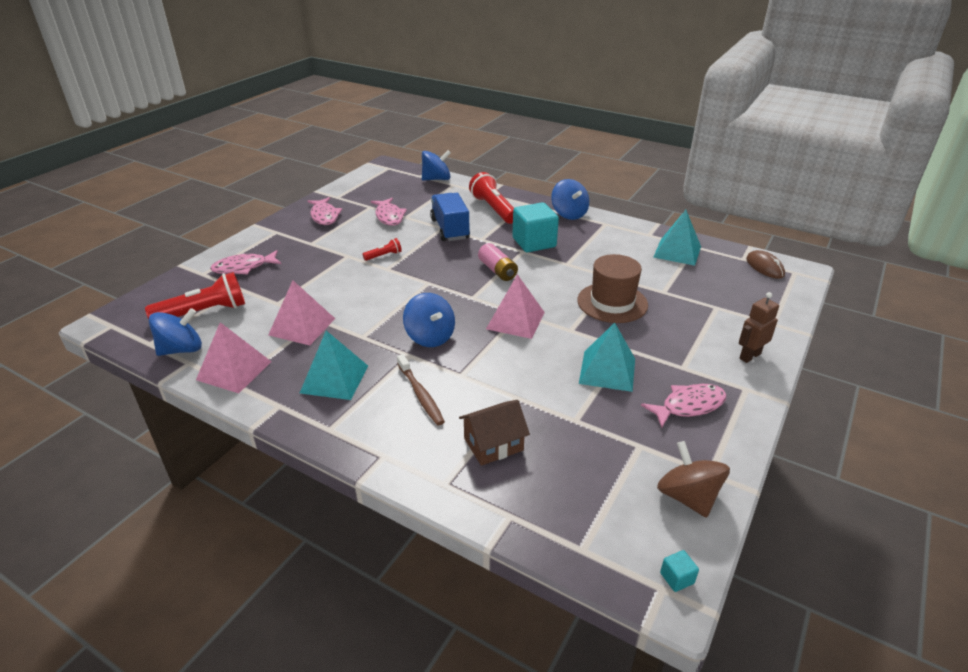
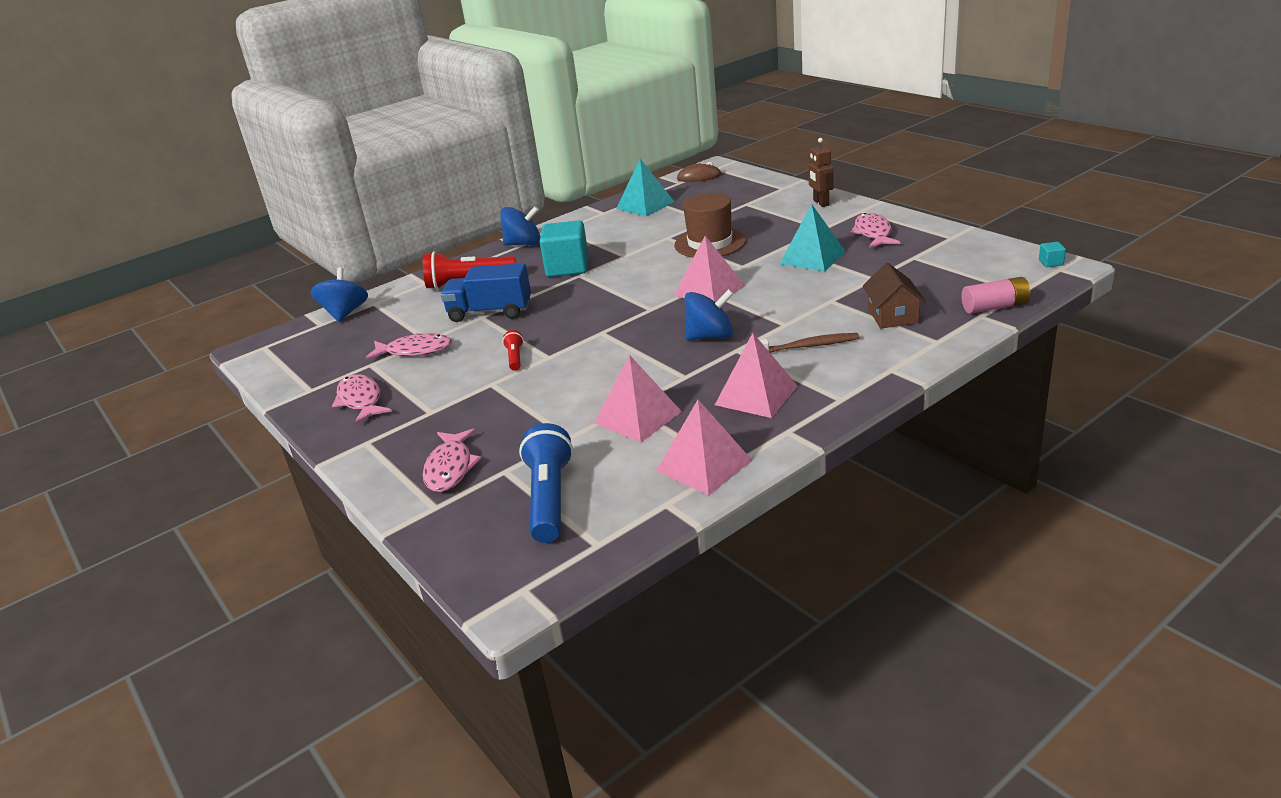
camera: 65 degrees left, 5 degrees down
red flashlight [145,272,245,319] -> blue flashlight [519,423,573,543]
blue spinning top [148,308,202,356] -> none
turquoise pyramid [300,331,368,400] -> pink pyramid [715,333,798,418]
pink fish [308,197,342,225] -> pink fish turned 120 degrees counterclockwise [332,374,392,424]
pink battery [478,243,518,281] -> pink battery moved to [961,277,1030,314]
brown spinning top [657,441,730,518] -> none

